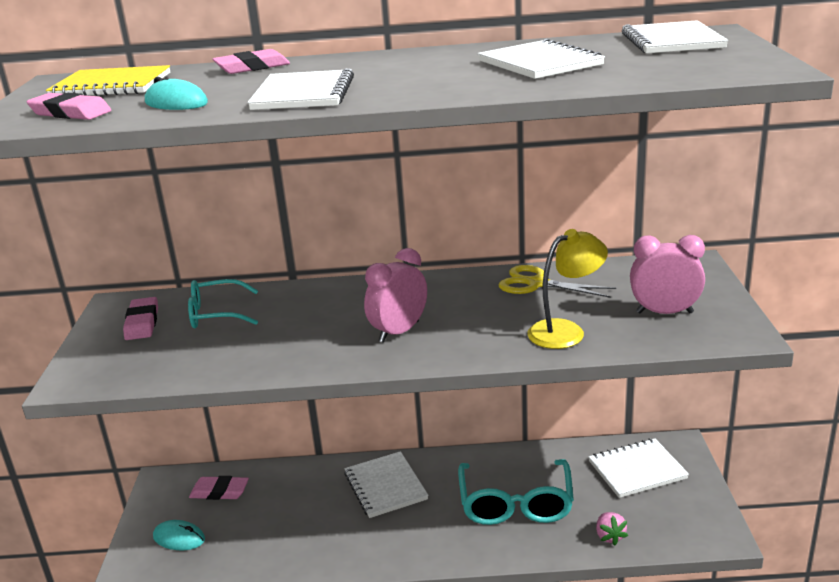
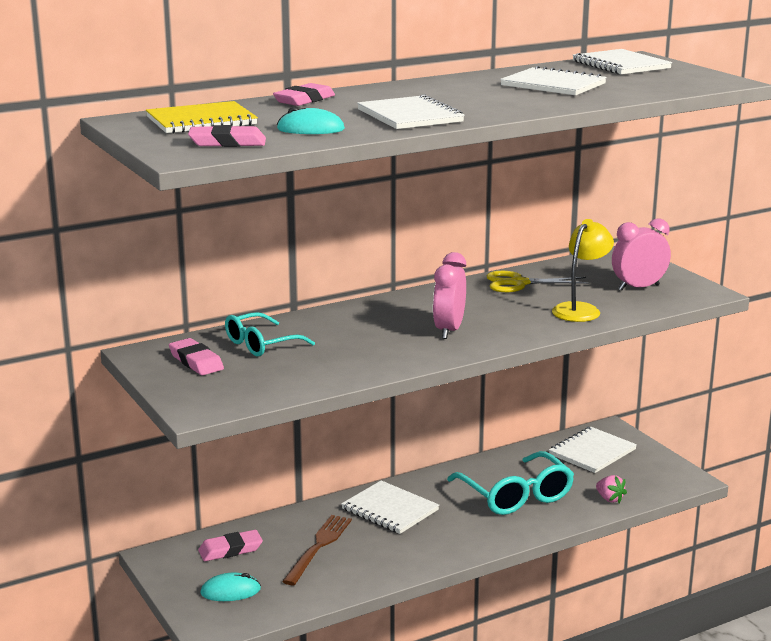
camera: 30 degrees left, 5 degrees down
none -> brown fork [282,515,352,585]

